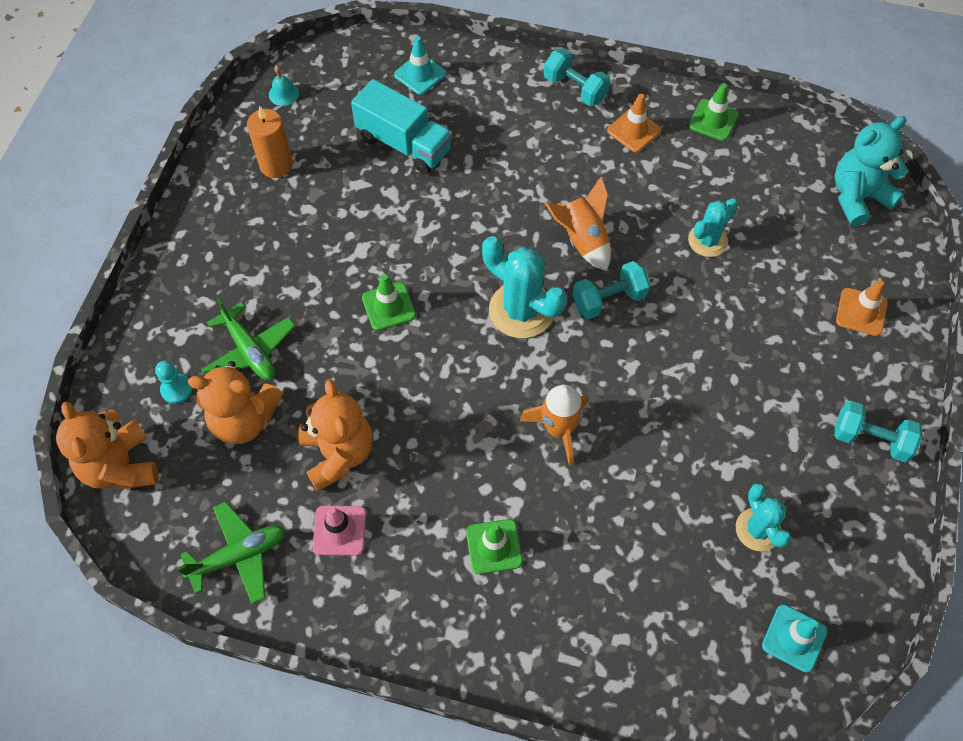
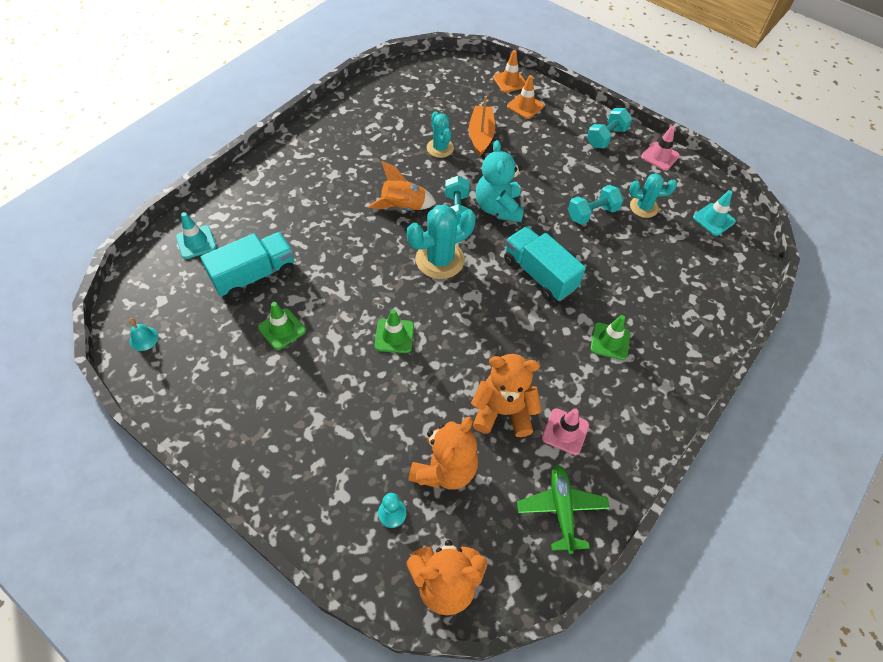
camera: 70 degrees left, 5 degrees down
green plane [202,298,295,381] -> none
orange candle [247,106,293,178] -> none
orange rocket [520,384,587,466] -> turquoise truck [504,226,586,301]
turquoise dumbbell [544,48,610,106] -> turquoise dumbbell moved to [568,185,624,225]
orange traffic cone [607,94,661,153] -> orange traffic cone moved to [493,50,526,93]
green traffic cone [688,83,739,141] -> green traffic cone moved to [258,302,306,350]
turquoise teddy bear [835,116,909,227] -> turquoise teddy bear moved to [476,140,524,222]
none -> orange boat [469,96,495,157]
none -> pink traffic cone [641,126,680,171]

